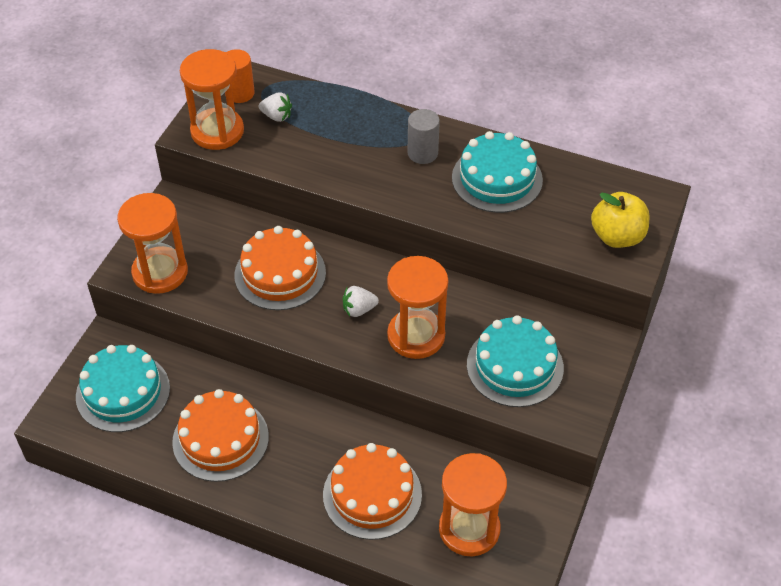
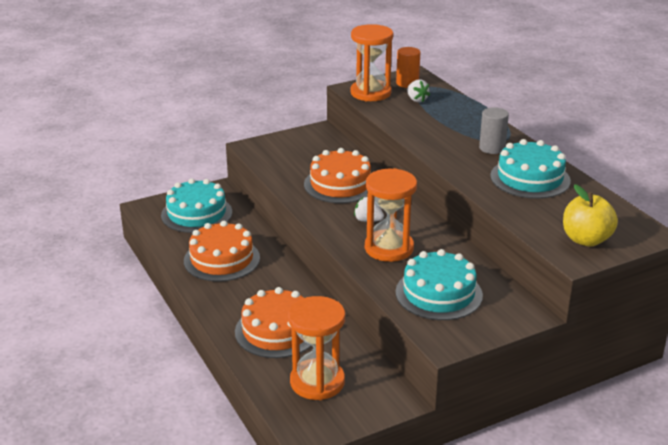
camera: 40 degrees right, 20 degrees down
orange hourglass [117,193,188,294] -> none

